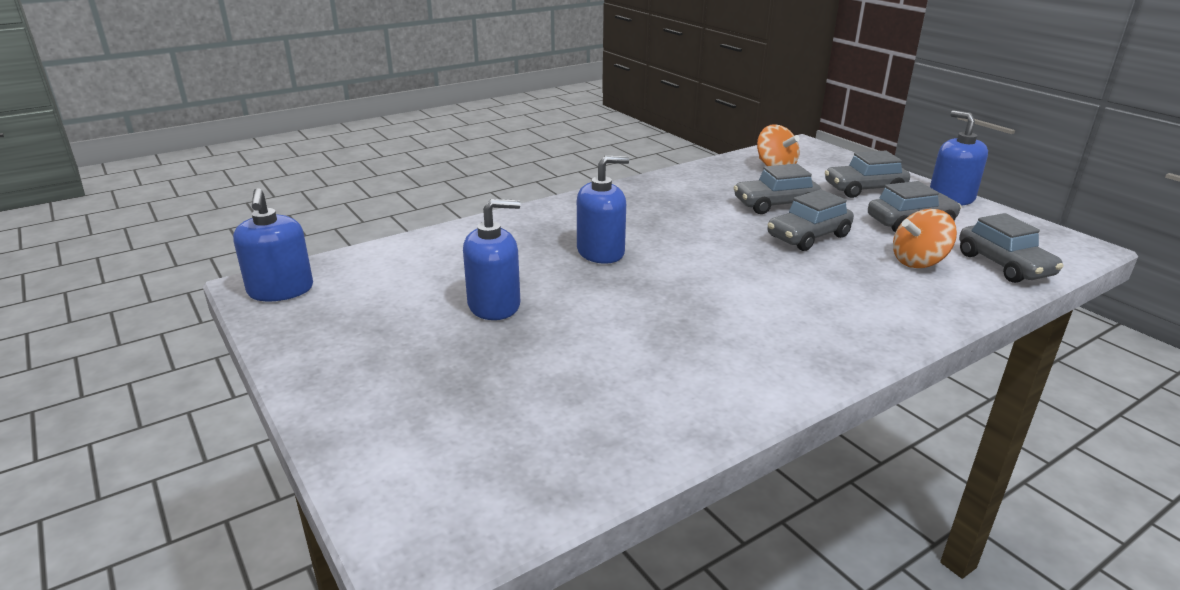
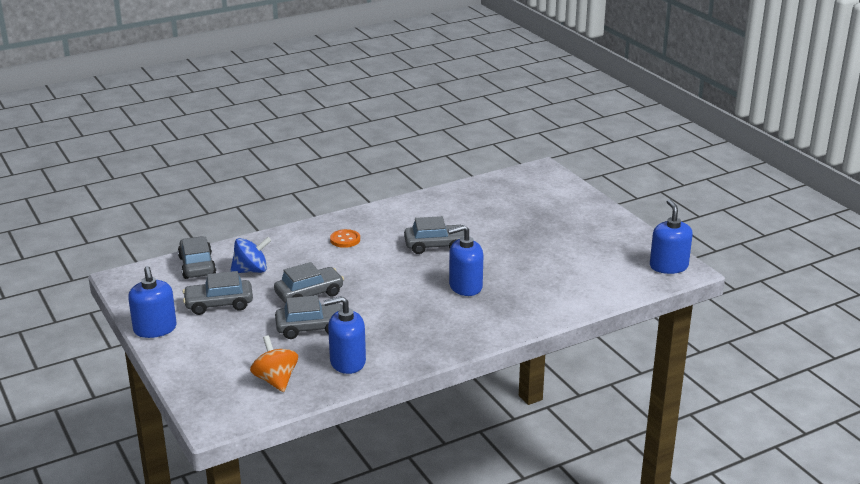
camera: 175 degrees left, 0 degrees up
blue soap dispenser [463,199,520,320] -> blue soap dispenser moved to [324,296,366,374]
grey car [825,150,910,198] -> grey car moved to [404,216,464,254]
orange spinning top [893,209,957,268] -> blue spinning top [230,237,271,273]
none -> orange button [330,229,360,248]

